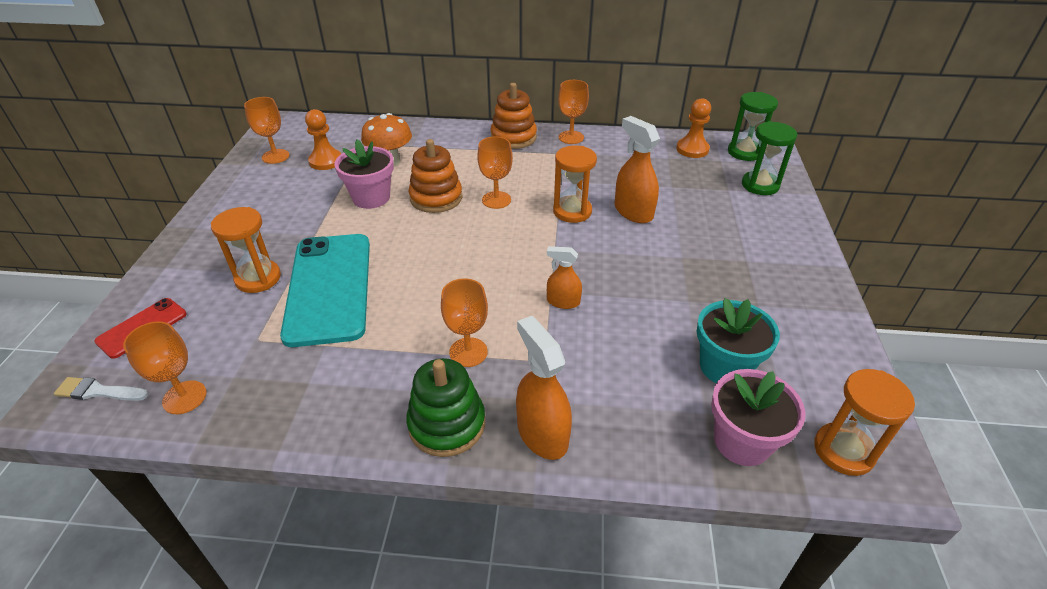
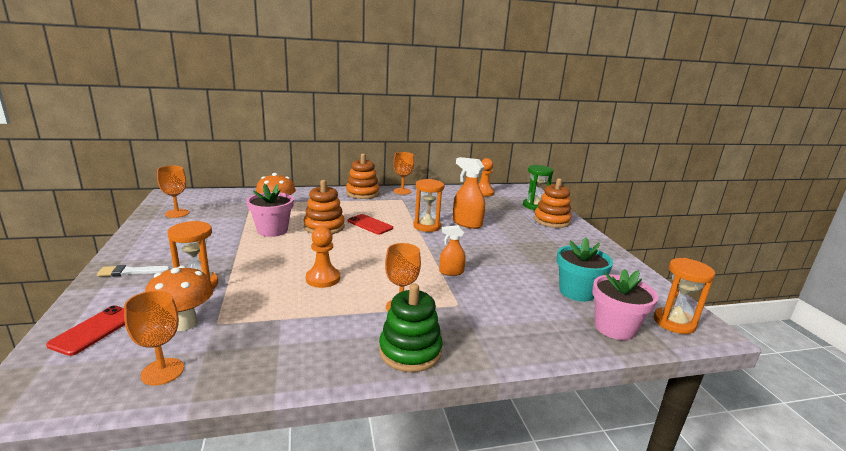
camera: 20 degrees left, 20 degrees down
white brush [54,377,148,401] -> white brush moved to [97,265,170,276]
turquoise phone [280,234,370,347] -> none
orange pawn [305,109,341,170] -> orange pawn moved to [306,227,340,288]
orange goblet [477,137,513,209] -> red phone [348,214,393,235]
orange spray bottle [516,316,572,460] -> none
green hourglass [728,92,778,161] -> none
none -> orange mushroom [145,266,214,331]
none -> orange stacking toy [534,178,572,228]

